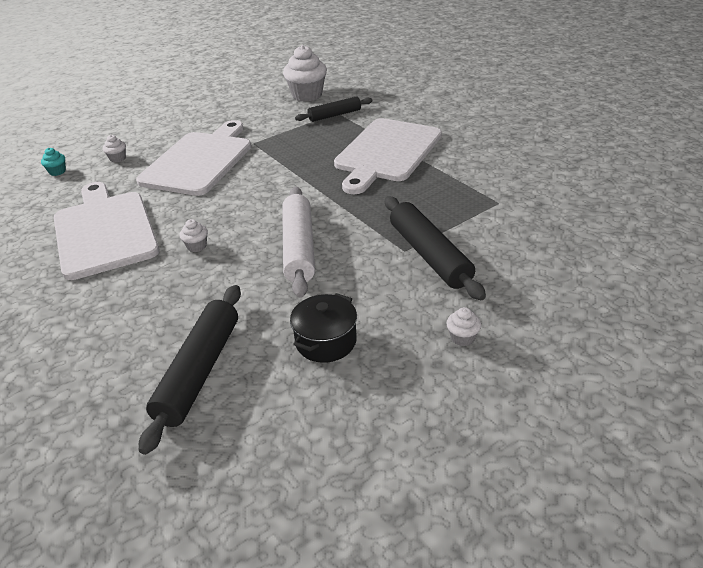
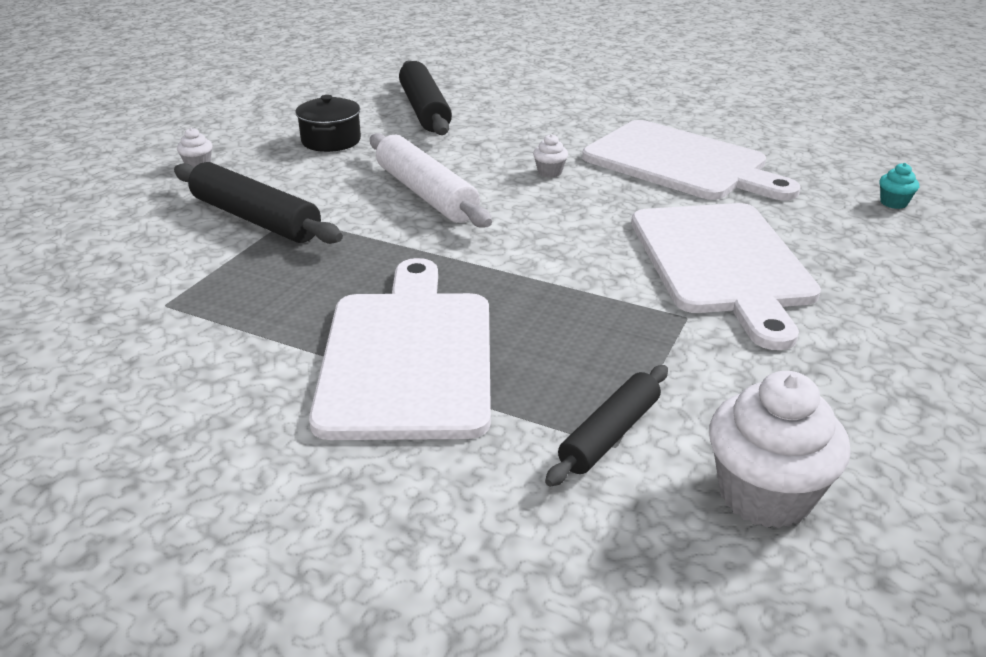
camera: 150 degrees right, 5 degrees down
white cupcake [103,135,126,163] -> none

